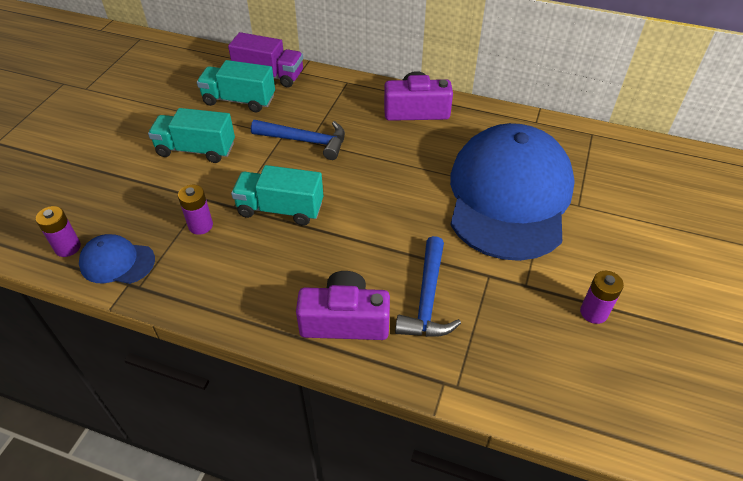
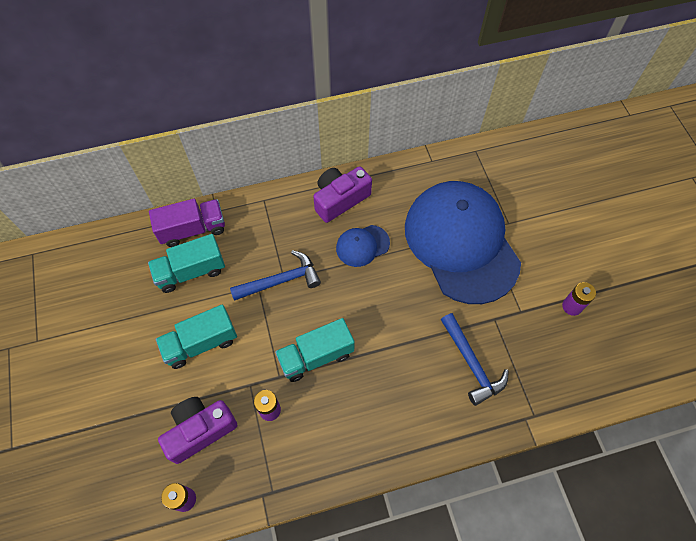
camera: 35 degrees left, 15 degrees up
blue cap [79,234,155,284] -> blue cap moved to [336,225,390,267]
purple camera [296,271,390,340] -> purple camera moved to [158,397,237,464]

